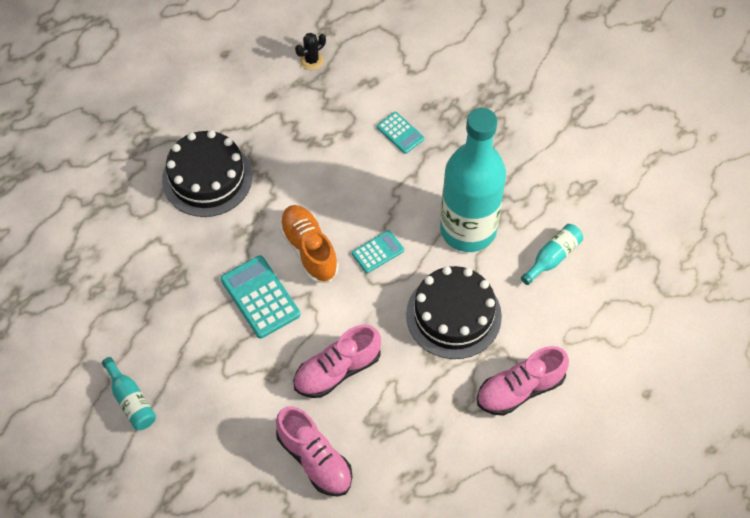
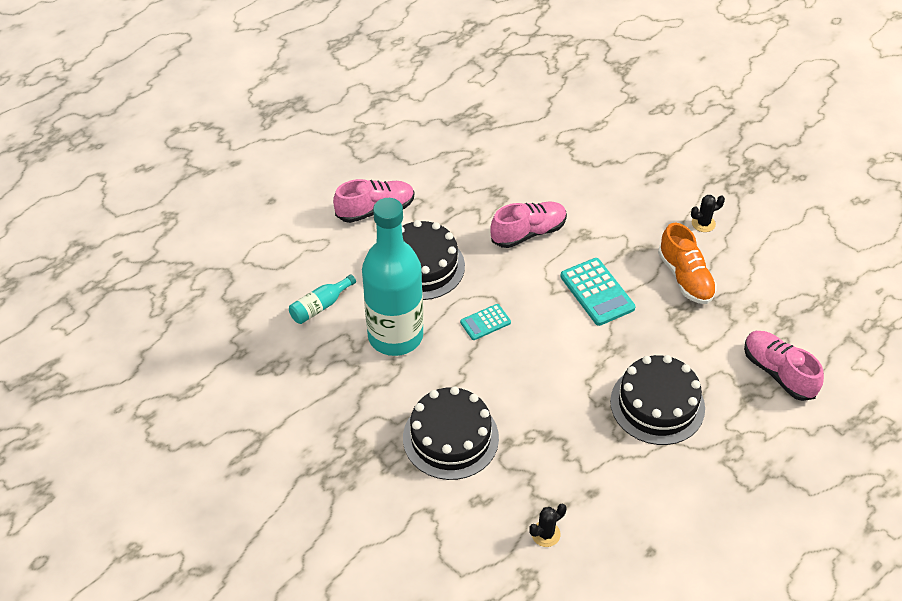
camera: 175 degrees left, 10 degrees down
turquoise bottle [102,357,156,430] -> black cactus [691,195,725,232]
pink shoe [276,406,352,497] -> pink shoe moved to [744,331,824,401]
orange shoe [279,205,339,283] -> orange shoe moved to [658,223,717,304]
turquoise calculator [376,112,424,154] -> black cake [403,386,499,480]

